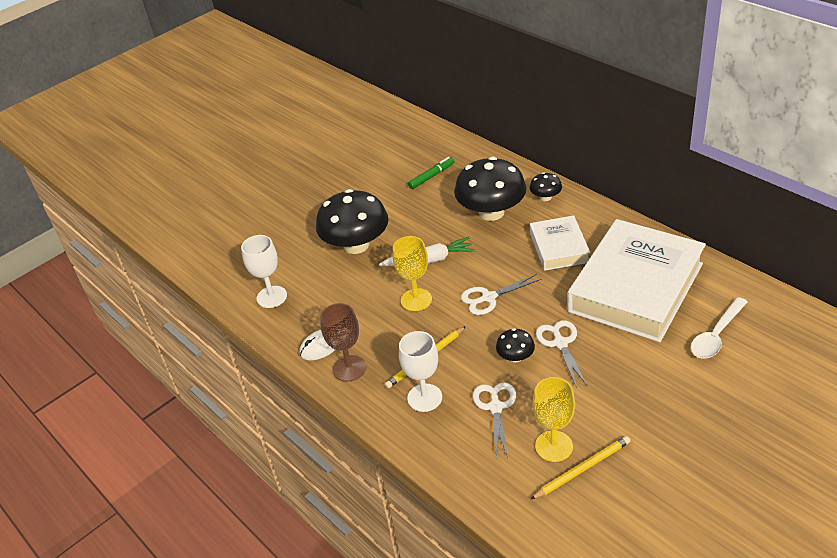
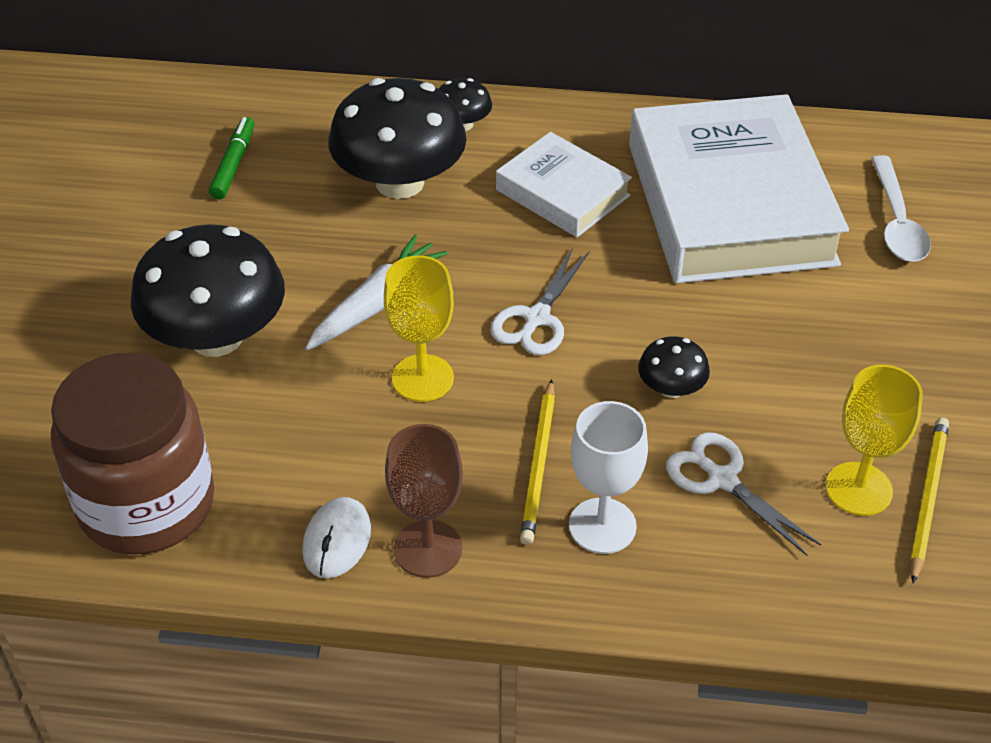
camera: 45 degrees left, 5 degrees up
white goblet [241,235,287,308] -> brown jar [51,353,214,555]
white scissors [536,320,587,388] -> none

